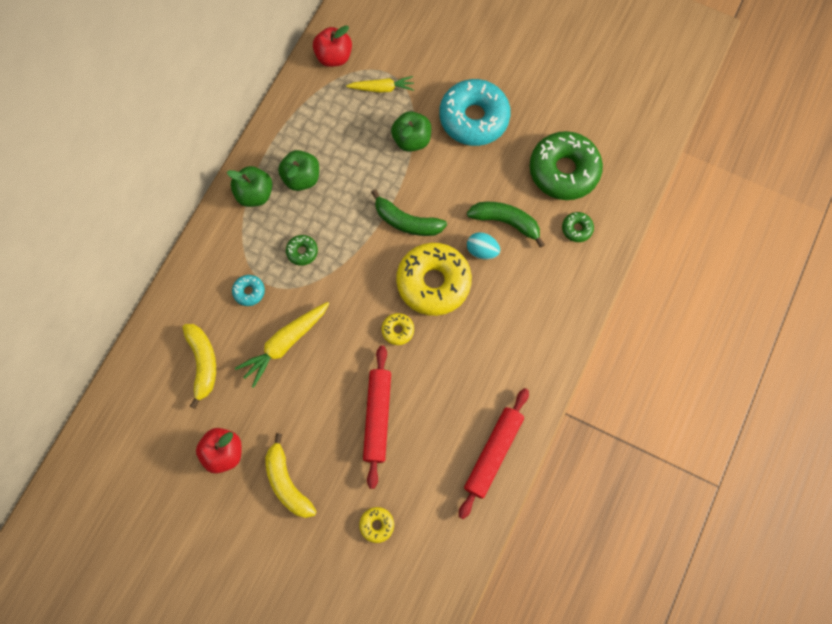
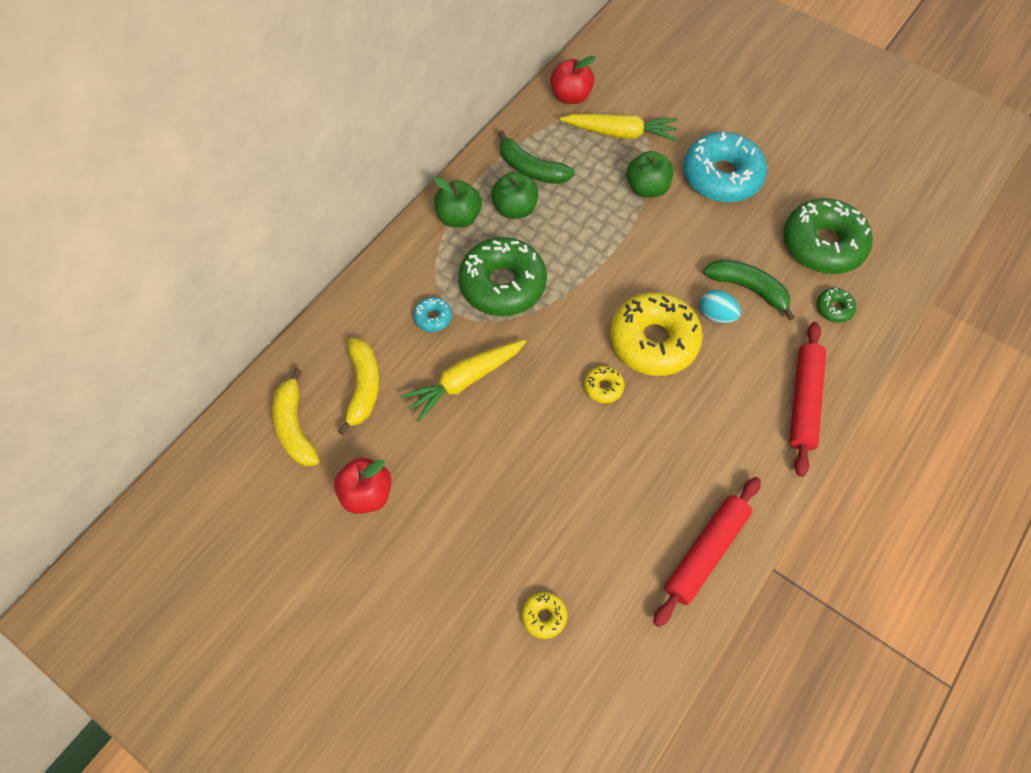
camera: 10 degrees right, 10 degrees down
yellow banana [265,433,317,518] -> yellow banana moved to [272,368,319,466]
green donut [286,235,318,266] -> green donut [458,237,547,316], size x2.32
yellow carrot [346,76,414,93] -> yellow carrot [560,114,678,141], size x1.52
red rolling pin [363,346,391,489] -> red rolling pin moved to [790,322,826,477]
green banana [371,189,447,236] -> green banana moved to [498,130,575,184]

